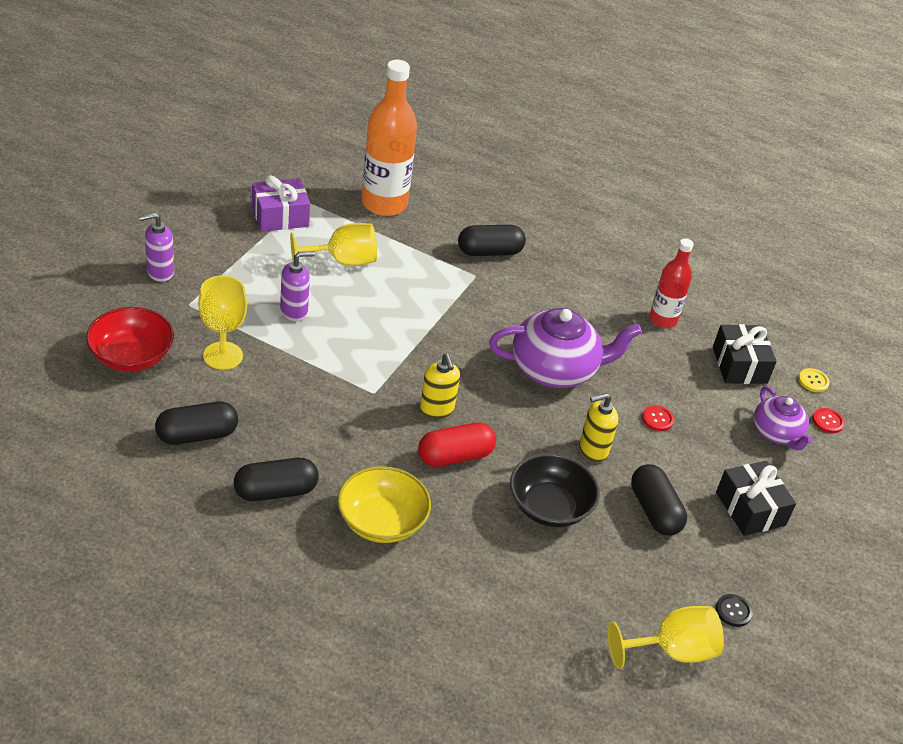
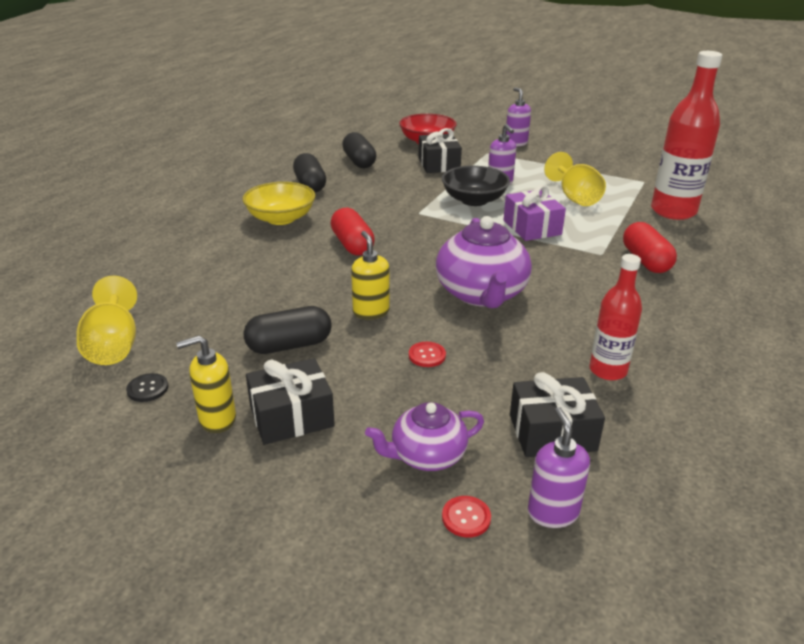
camera: 95 degrees right, 10 degrees down
yellow goblet [198,275,247,370] -> black gift [419,128,462,173]
purple gift [252,175,310,232] -> purple gift moved to [504,185,566,241]
orange bottle [362,60,417,216] -> red bottle [651,51,723,220]
yellow soap dispenser [420,353,460,419] -> yellow soap dispenser moved to [176,335,236,433]
black capsule [458,225,526,256] -> red capsule [623,222,677,273]
black bowl [510,453,600,527] -> black bowl moved to [442,166,510,206]
yellow button [798,368,830,392] -> purple soap dispenser [528,407,590,528]

